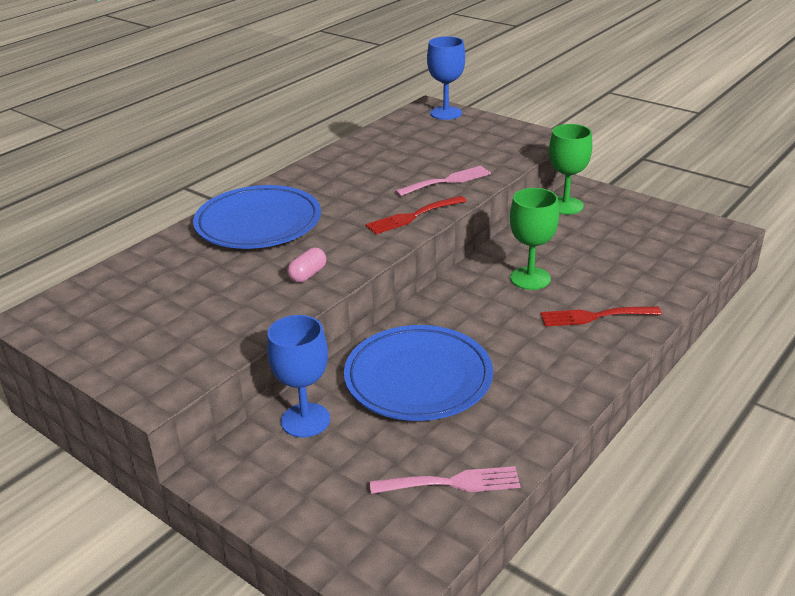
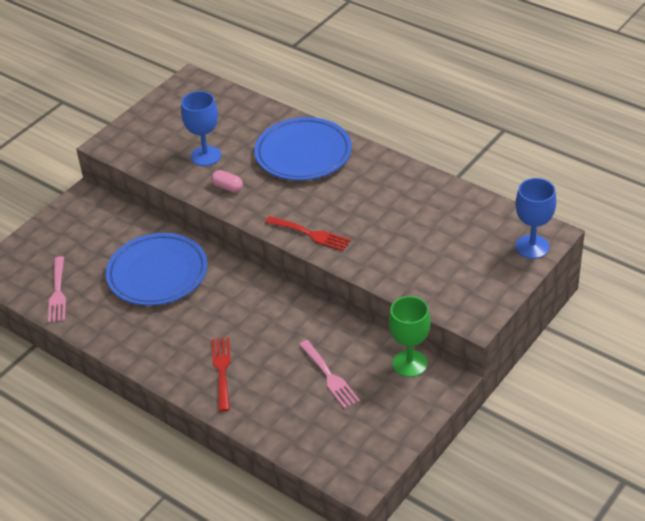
camera: 90 degrees right, 10 degrees up
blue goblet [267,315,330,438] -> blue goblet moved to [181,91,221,166]
red fork [365,196,466,234] -> red fork turned 150 degrees clockwise [265,216,351,251]
pink fork [395,166,491,196] -> pink fork moved to [299,340,360,409]
green goblet [510,188,559,290] -> none

